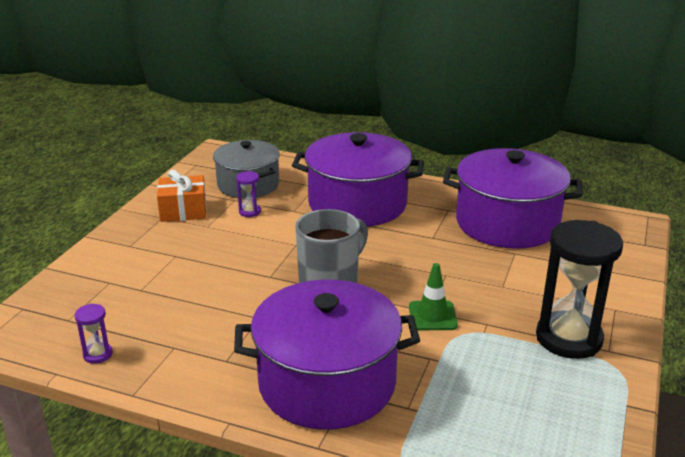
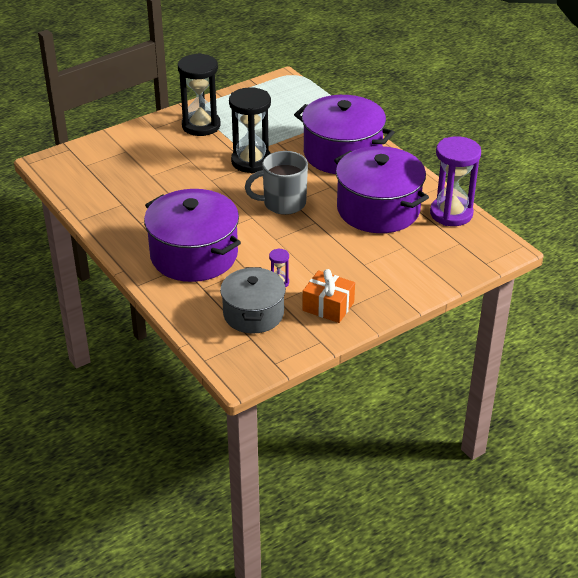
camera: 145 degrees left, 10 degrees up
purple hourglass [75,304,113,364] -> purple hourglass [430,136,481,226], size x2.33
green traffic cone [409,263,458,330] -> black hourglass [229,87,271,173]
purple pot [443,148,583,249] -> purple pot moved to [334,146,429,233]

